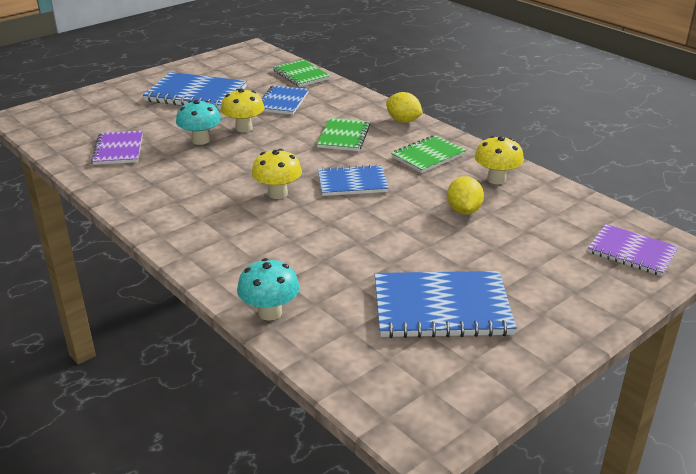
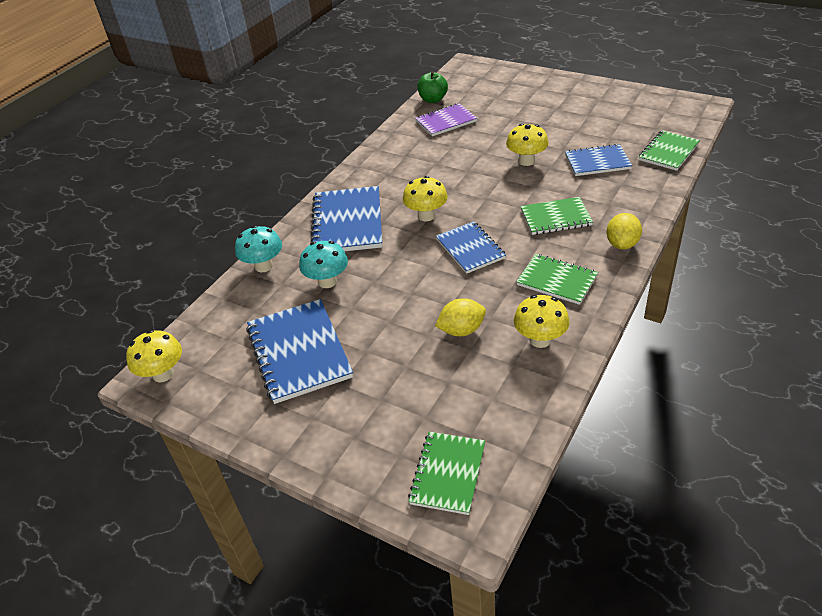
camera: 75 degrees right, 10 degrees up
blue notebook [143,72,247,110] -> blue notebook moved to [311,186,382,251]
turquoise mushroom [176,100,221,145] -> turquoise mushroom moved to [299,241,348,288]
purple notebook [588,224,679,276] -> green notebook [408,432,485,515]
none -> yellow mushroom [126,330,182,382]
none -> green apple [417,71,448,103]

